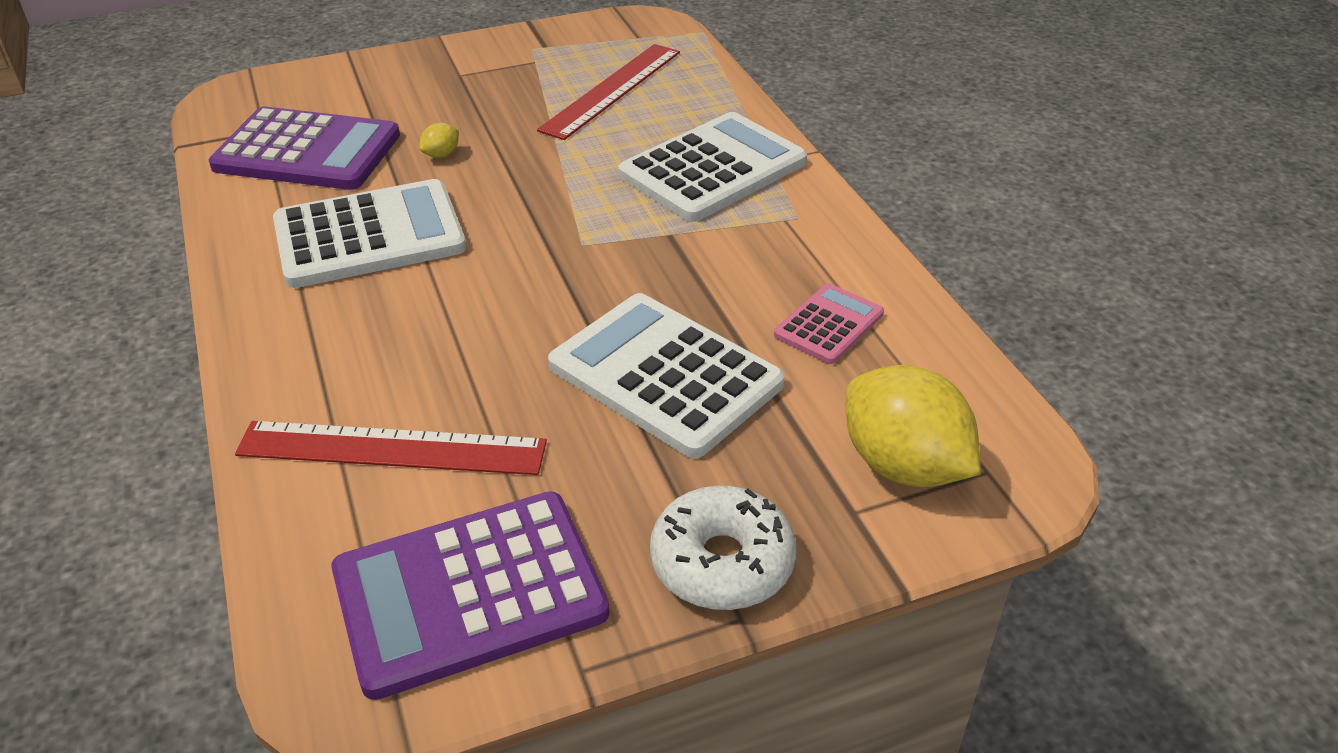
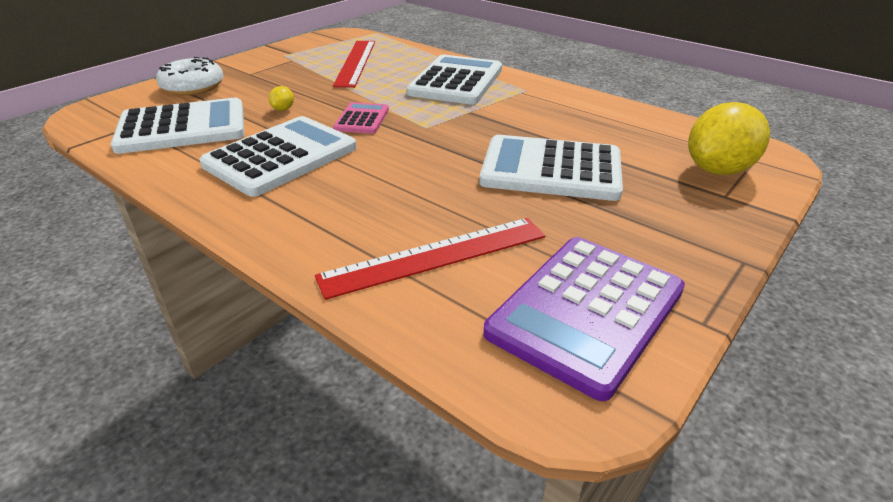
camera: 30 degrees left, 5 degrees down
purple calculator [209,107,400,190] -> white calculator [111,98,244,154]
white donut [650,486,796,610] -> white donut moved to [156,57,224,96]
pink calculator [774,283,884,364] -> pink calculator moved to [333,102,389,134]
yellow lemon [846,365,981,487] -> yellow lemon turned 60 degrees counterclockwise [688,102,770,175]

